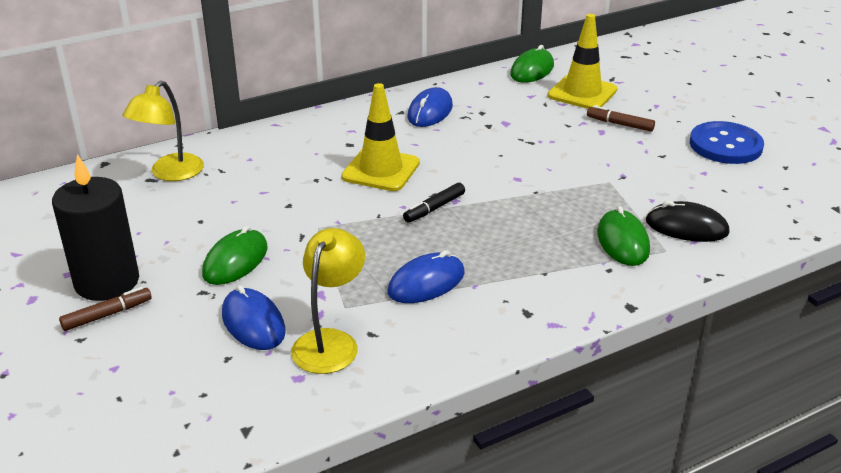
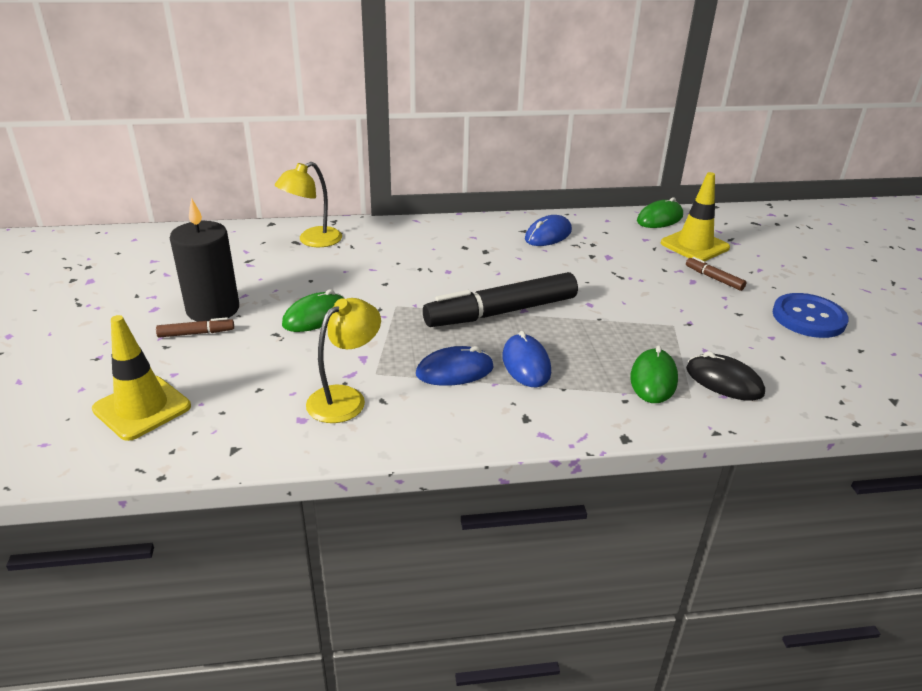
camera: 20 degrees right, 0 degrees up
blue mouse [222,285,286,350] -> blue mouse moved to [502,331,551,387]
yellow traffic cone [341,83,420,191] -> yellow traffic cone moved to [92,315,191,441]
black marker [403,183,465,223] -> black marker [423,272,578,327], size x2.32

